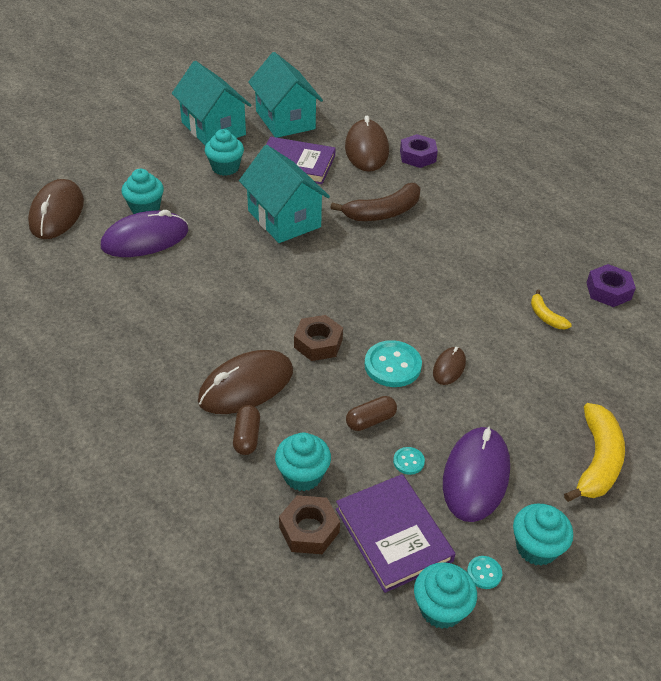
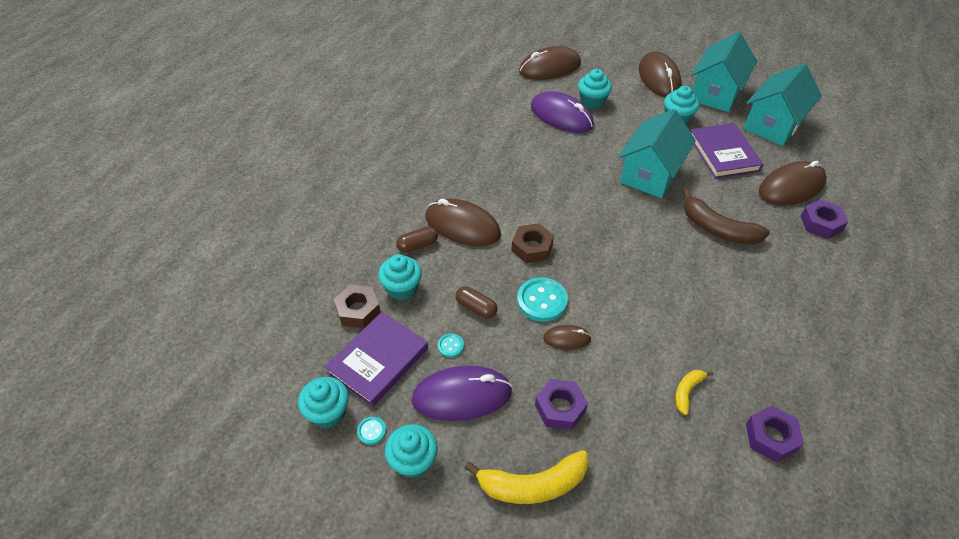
camera: 65 degrees right, 5 degrees up
none -> purple nut [535,379,588,430]
none -> brown mouse [638,51,682,97]

